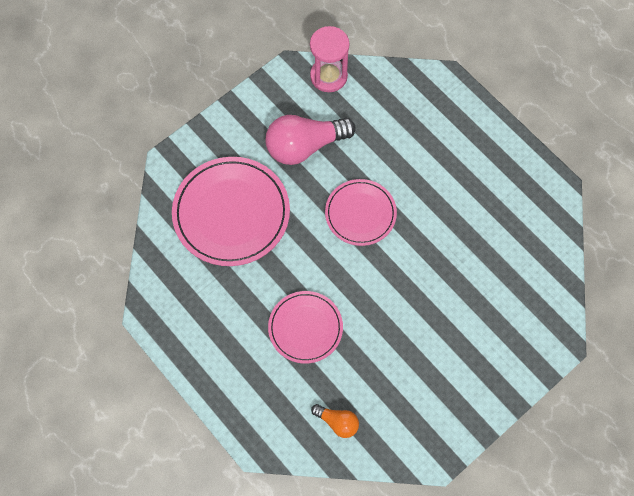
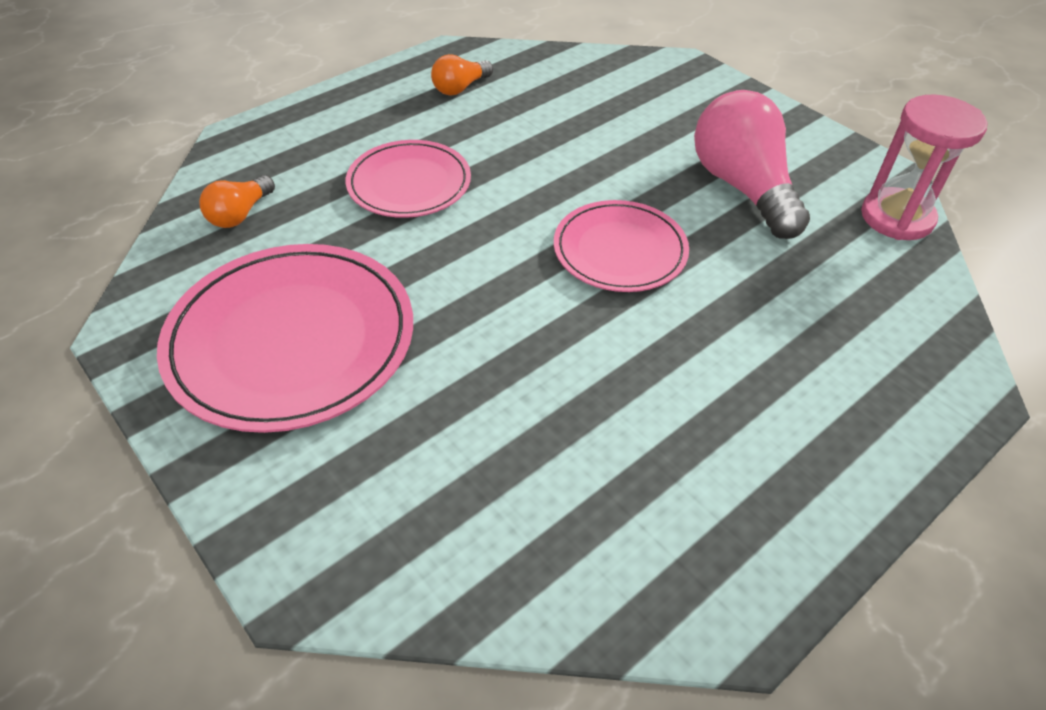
camera: 90 degrees right, 20 degrees down
pink plate [172,157,290,266] -> pink plate moved to [157,244,413,433]
none -> orange light bulb [431,54,493,95]

